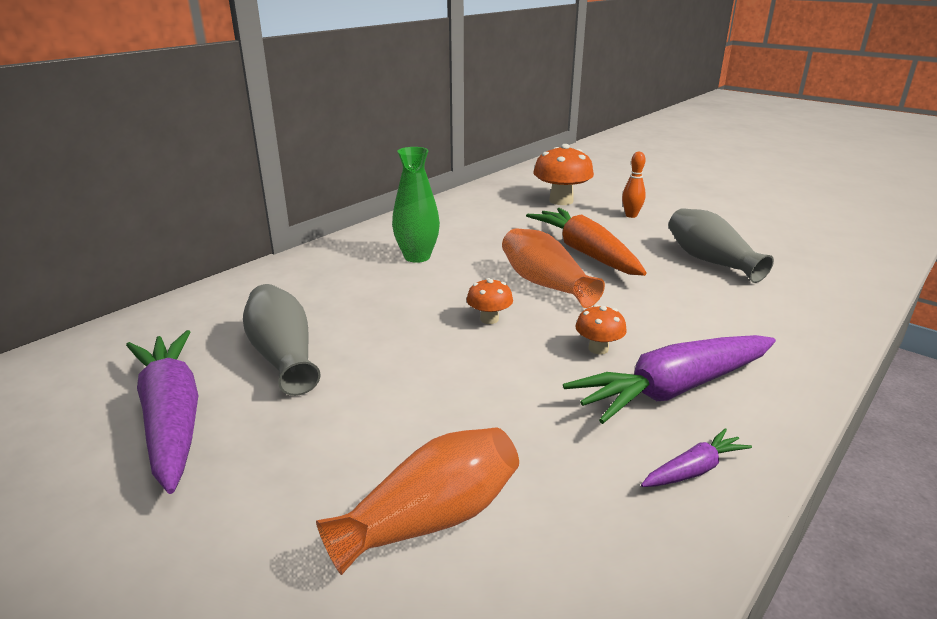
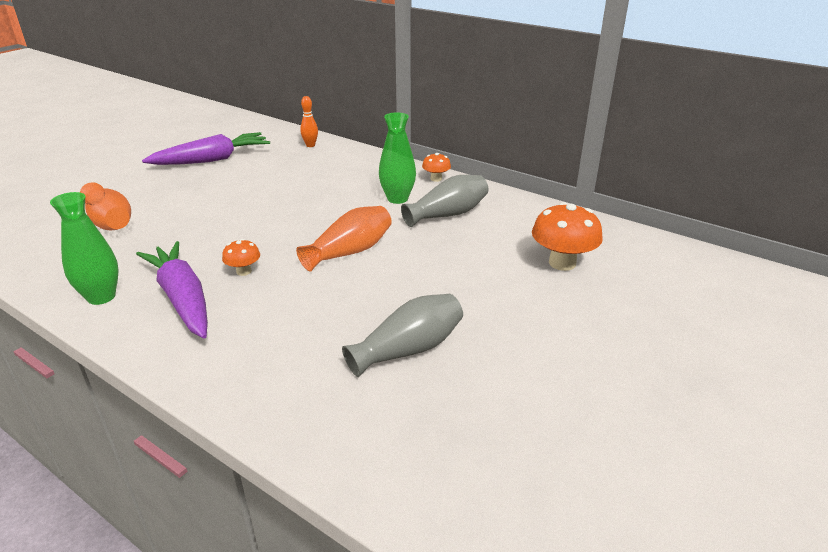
camera: 85 degrees right, 5 degrees up
grey vase [243,284,321,396] -> grey vase moved to [401,175,488,227]
orange mushroom [467,278,513,324] -> orange mushroom moved to [422,153,451,182]
orange carrot [526,208,647,276] -> none
orange bowling pin [622,152,646,218] -> orange bowling pin moved to [300,96,318,147]
purple carrot [641,428,752,487] -> green vase [50,192,119,305]

